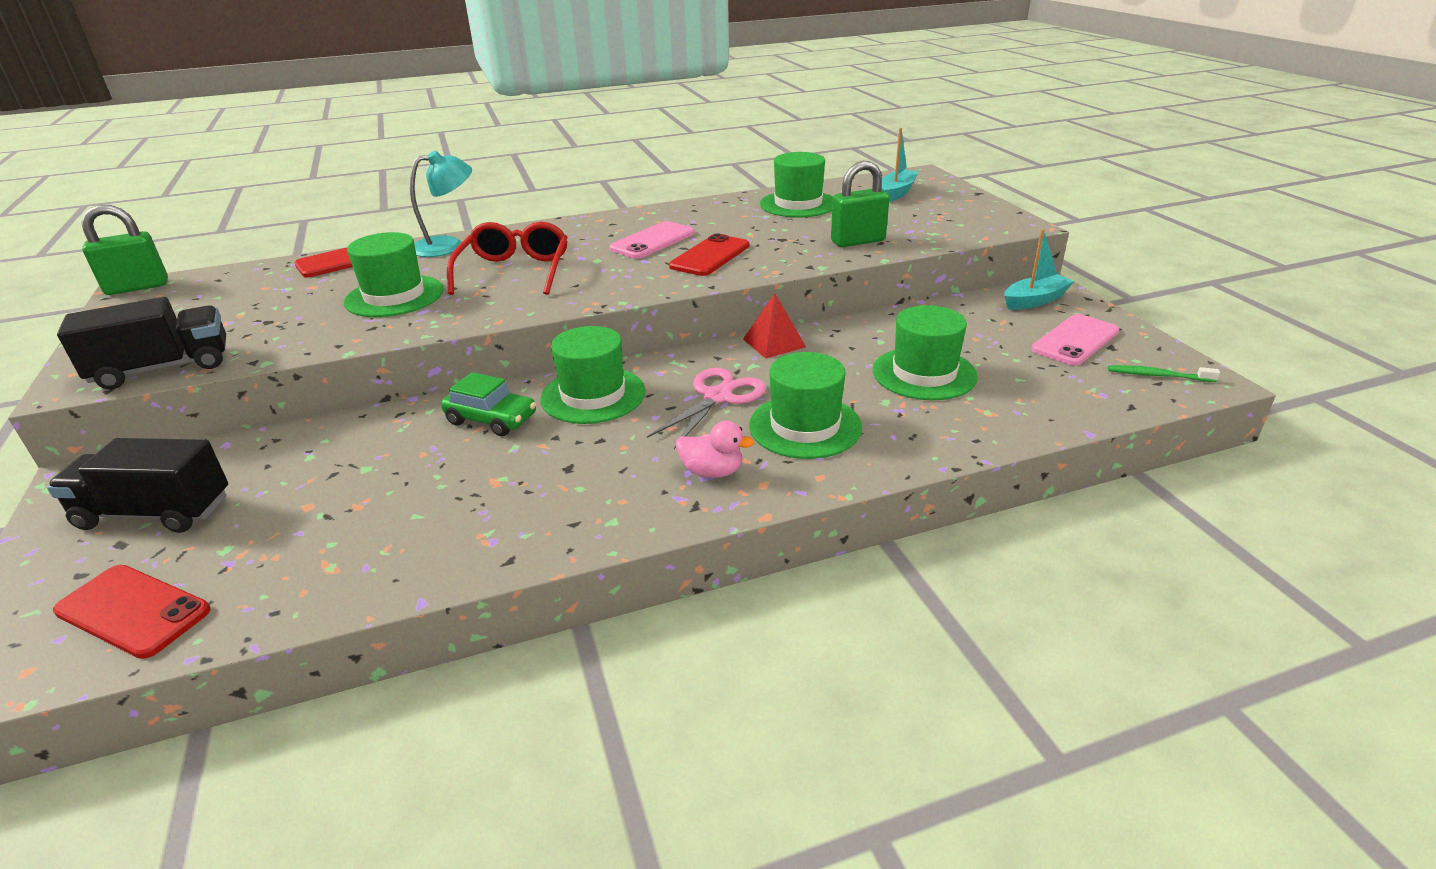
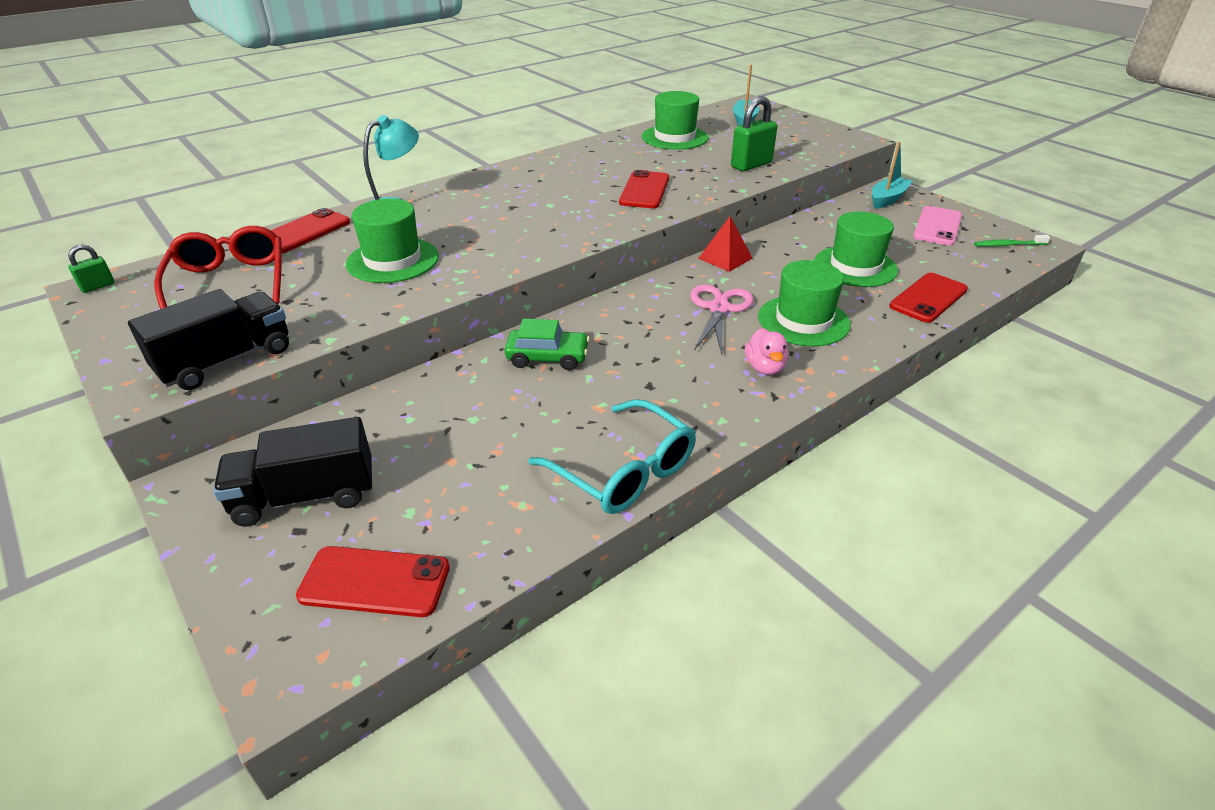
camera: 20 degrees left, 5 degrees up
green padlock [81,205,168,295] -> green padlock [68,244,115,293], size x0.52
red glasses [447,222,568,295] -> red glasses moved to [154,226,282,309]
green hat [540,326,645,424] -> none
pink phone [609,221,695,259] -> none
pink duck [676,421,754,478] -> pink duck turned 90 degrees clockwise [745,328,788,375]
none -> turquoise glasses [528,399,696,514]
none -> red phone [889,273,968,323]

